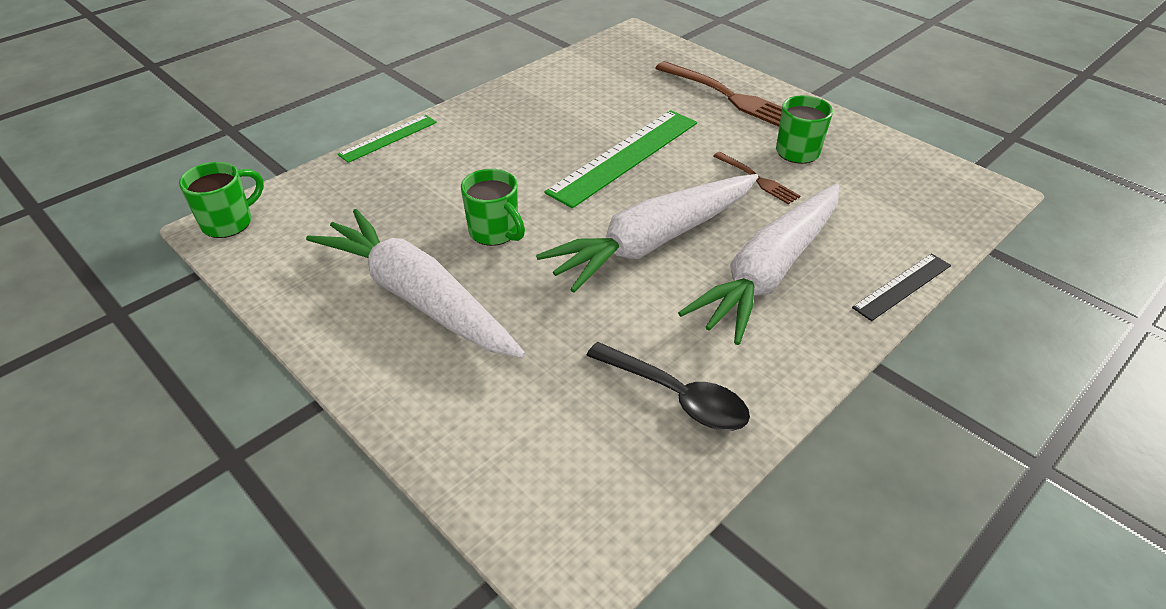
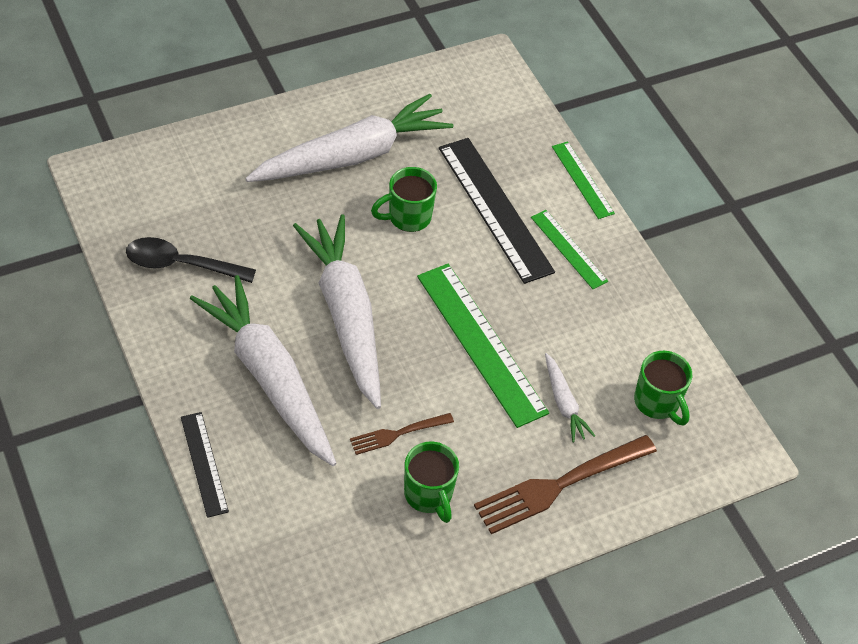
camera: 105 degrees right, 10 degrees up
green mug [179,162,264,238] -> green mug moved to [634,351,692,426]
black spoon [586,342,750,431] -> black spoon turned 45 degrees clockwise [126,237,256,283]
none -> black ruler [439,138,555,284]
none -> green ruler [531,210,608,289]
none -> white carrot [545,353,595,442]

